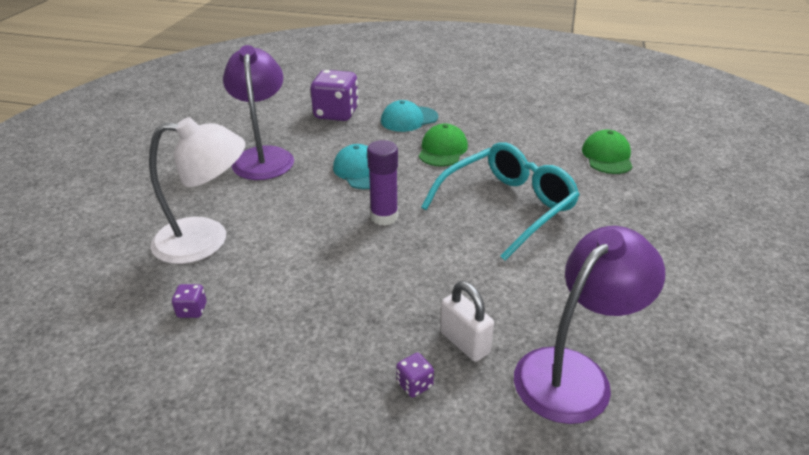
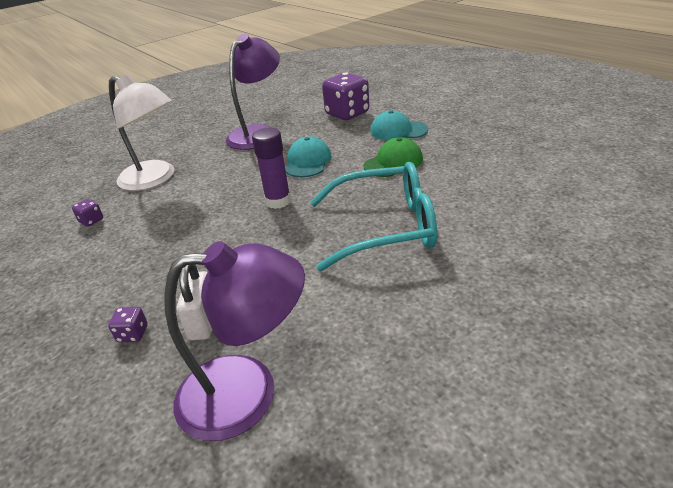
camera: 40 degrees right, 0 degrees up
green cap [582,130,633,174] -> none

